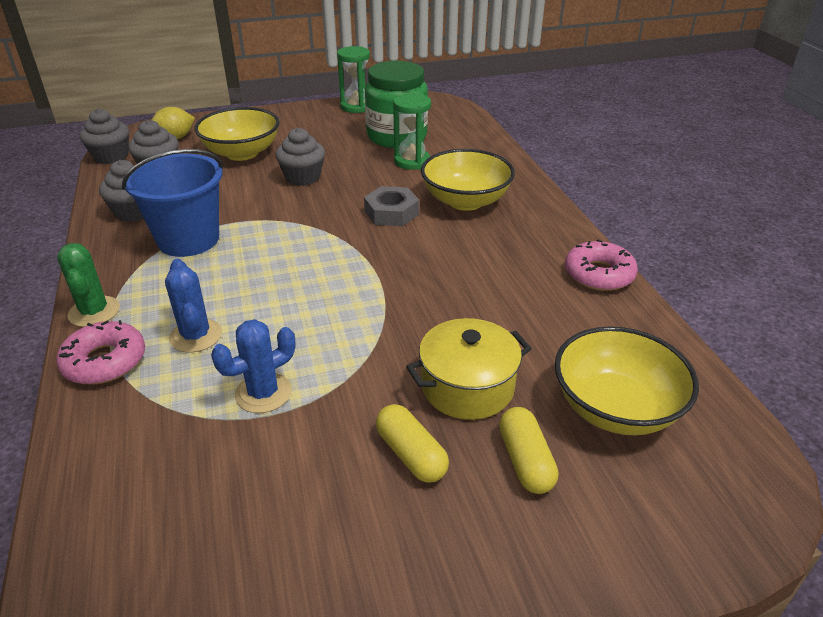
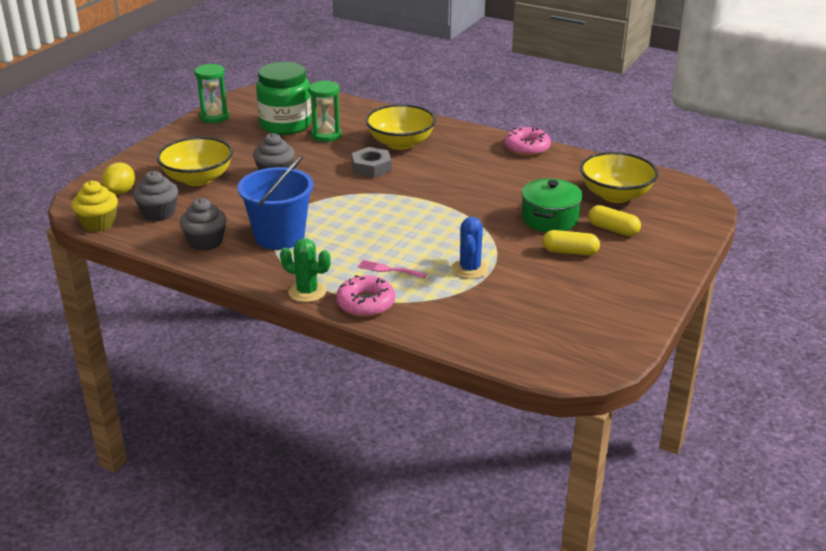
camera: 45 degrees left, 5 degrees down
grey cupcake [80,108,129,164] -> yellow cupcake [71,181,118,232]
blue cactus [165,258,222,352] -> pink fork [358,260,427,278]
yellow pot [406,318,532,420] -> green pot [522,178,583,232]

